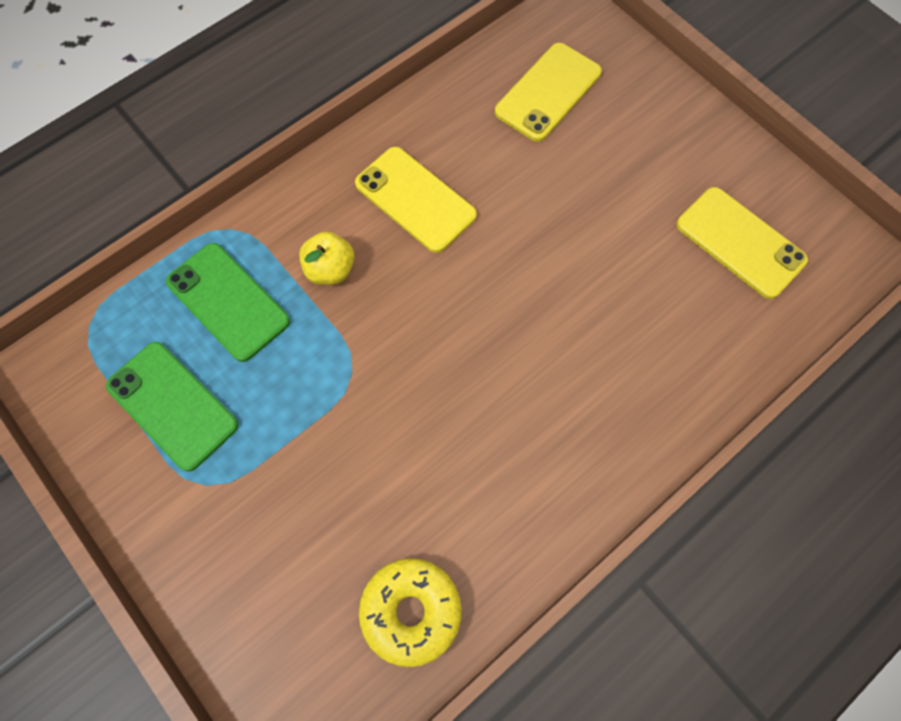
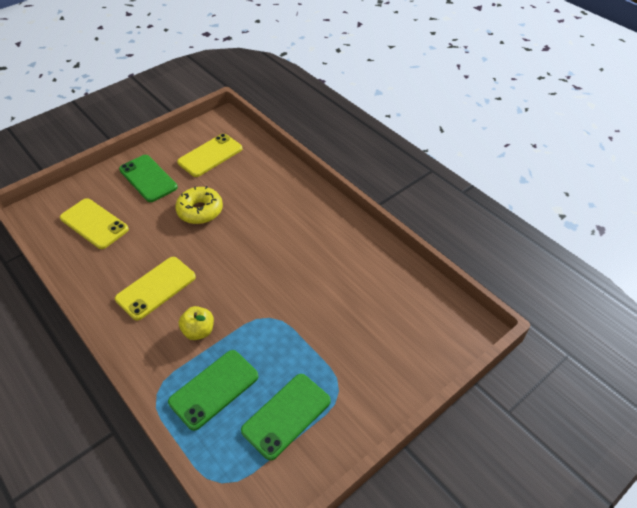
camera: 90 degrees left, 20 degrees down
yellow donut [359,558,462,667] -> yellow donut moved to [175,186,223,224]
none -> green phone [119,155,178,202]

